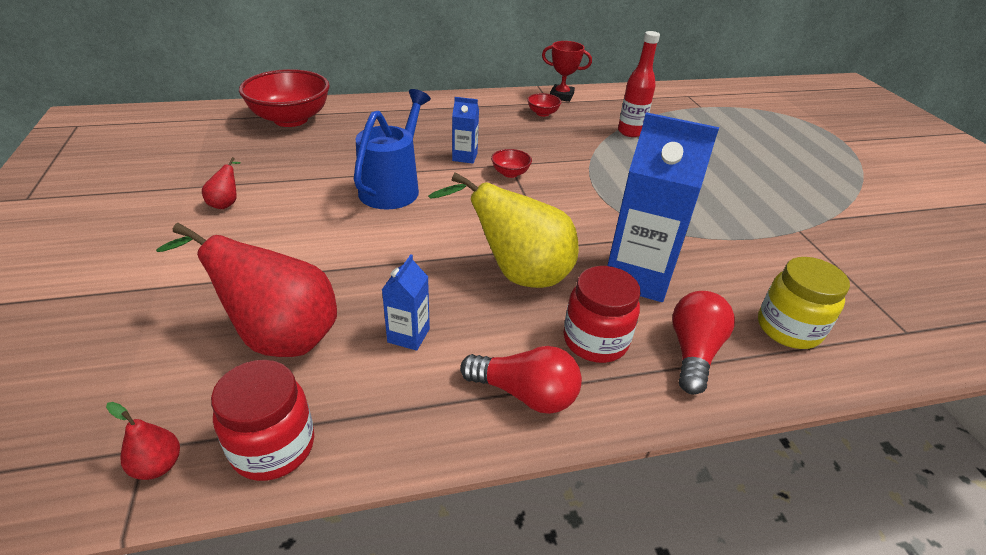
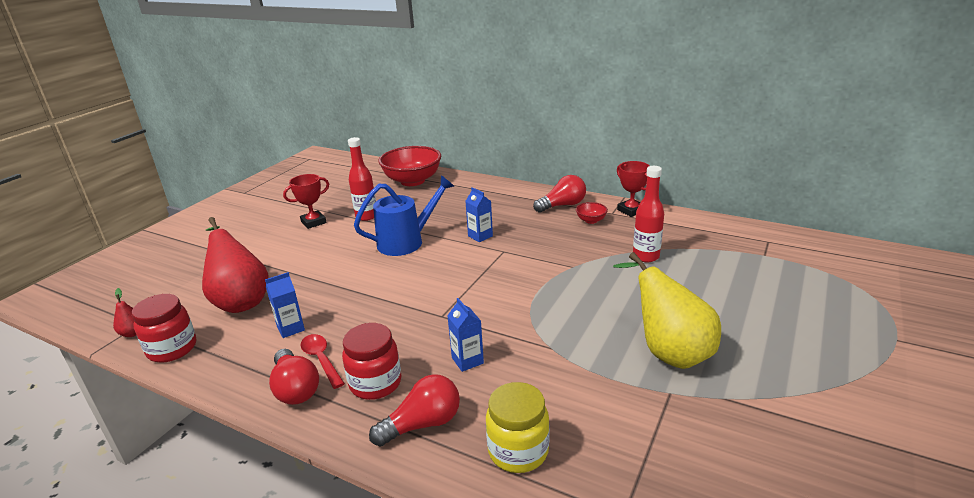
camera: 45 degrees right, 10 degrees down
red pear [202,157,240,209] -> red trophy [283,174,329,229]
yellow pear [428,172,579,288] -> yellow pear moved to [613,252,721,369]
red bowl [491,149,532,178] -> none
blue carton [607,112,719,302] -> blue carton [447,298,484,372], size x0.48
none -> red spoon [301,334,345,389]
none -> red bottle [348,137,376,221]
none -> red light bulb [533,175,586,213]

